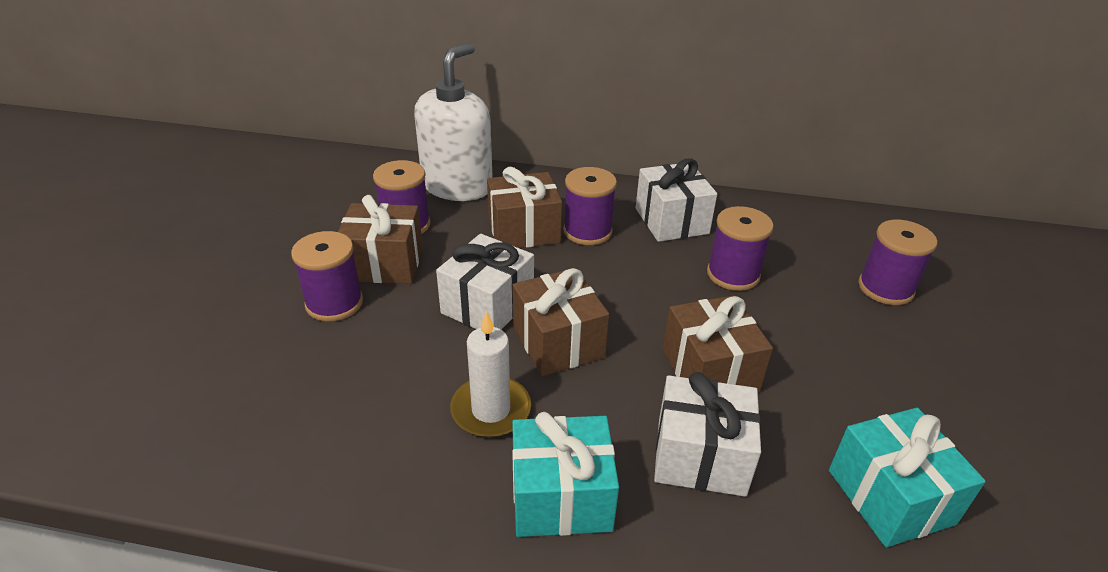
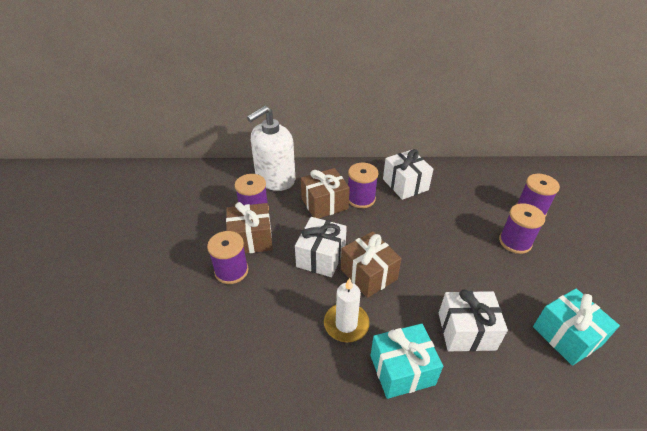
camera: 10 degrees left, 5 degrees up
white soap dispenser [414,43,493,201] -> white soap dispenser turned 150 degrees counterclockwise [247,106,295,191]
brown gift [663,295,773,392] -> none
purple spool [707,206,774,291] -> purple spool moved to [499,203,545,254]

